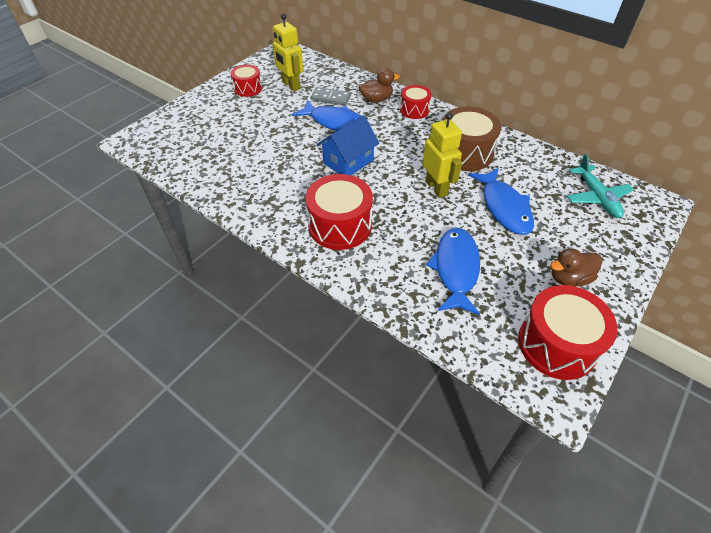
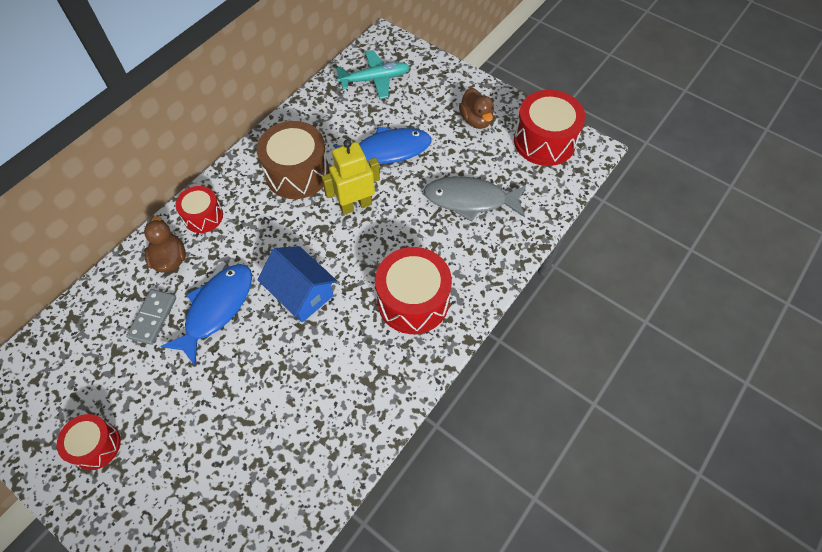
camera: 90 degrees left, 10 degrees up
yellow robot [273,13,303,92] -> none
blue fish [426,228,480,315] -> grey fish [423,176,526,222]

